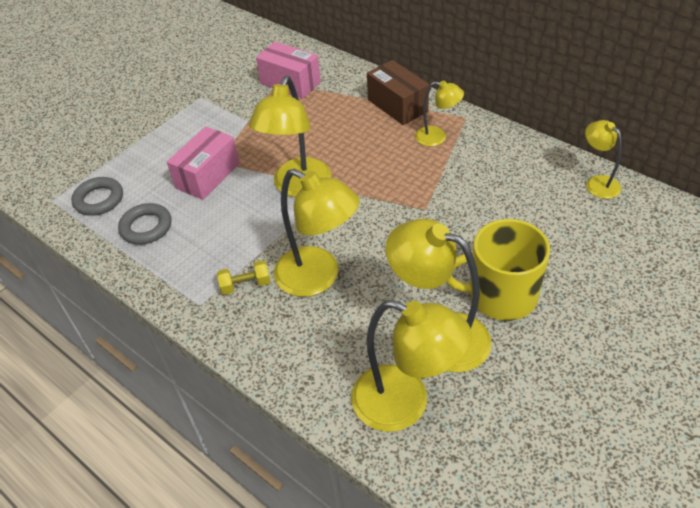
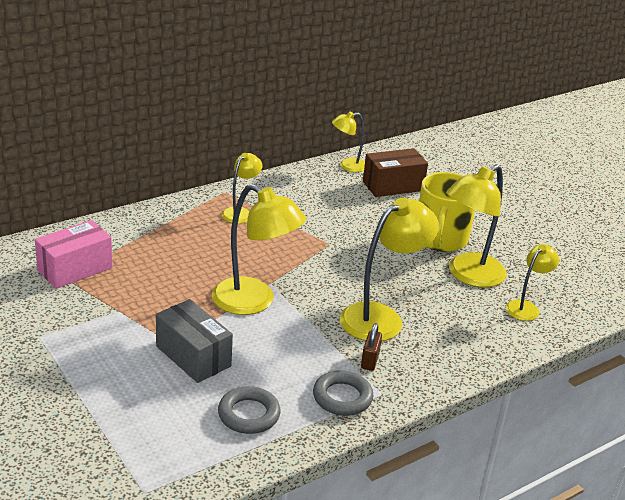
camera: 80 degrees left, 15 degrees down
grey ring [71,177,123,216] -> grey ring moved to [313,370,374,416]
pink box [167,126,240,200] -> grey box [156,299,233,383]
yellow dumbbell [217,260,271,295] -> brown padlock [361,323,382,371]
yellow lamp [351,300,472,432] -> yellow lamp [506,244,559,321], size x0.56
brown box [367,60,429,125] -> brown box moved to [363,148,428,197]

